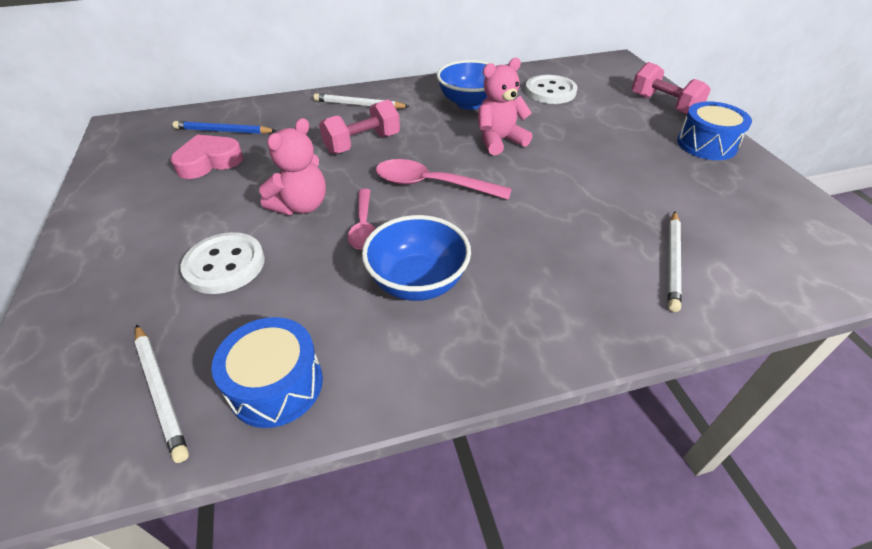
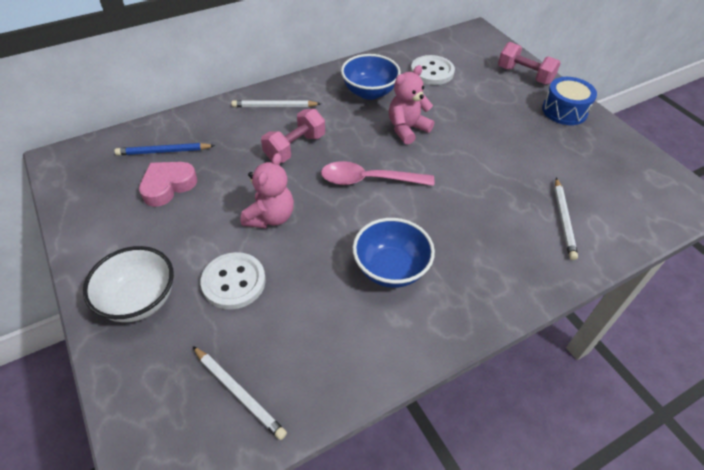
camera: 15 degrees left, 5 degrees up
blue drum [212,317,323,428] -> none
pink spoon [348,189,375,250] -> none
none -> white bowl [83,246,174,322]

